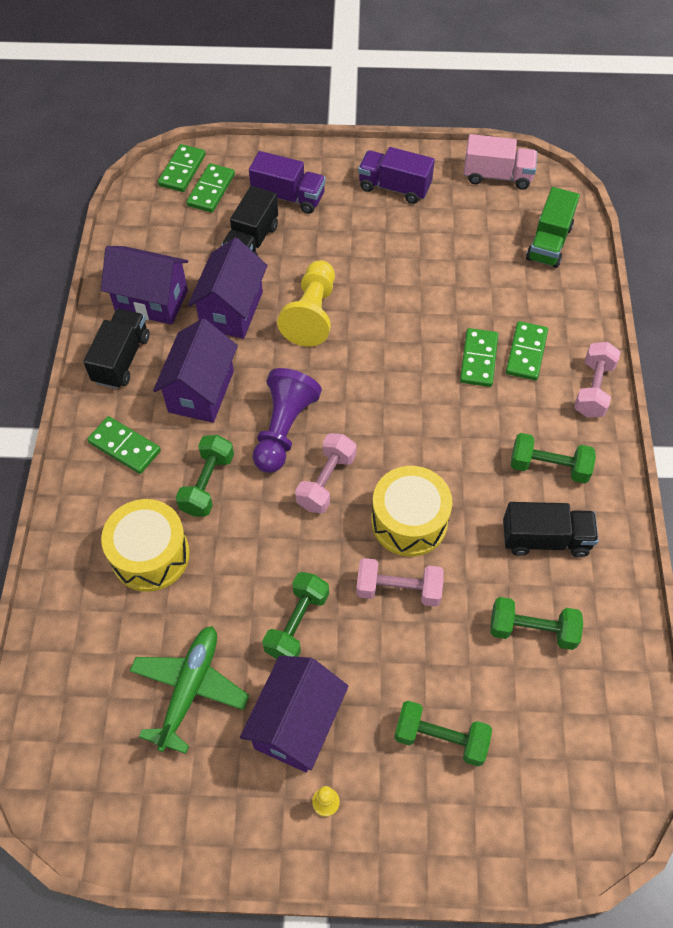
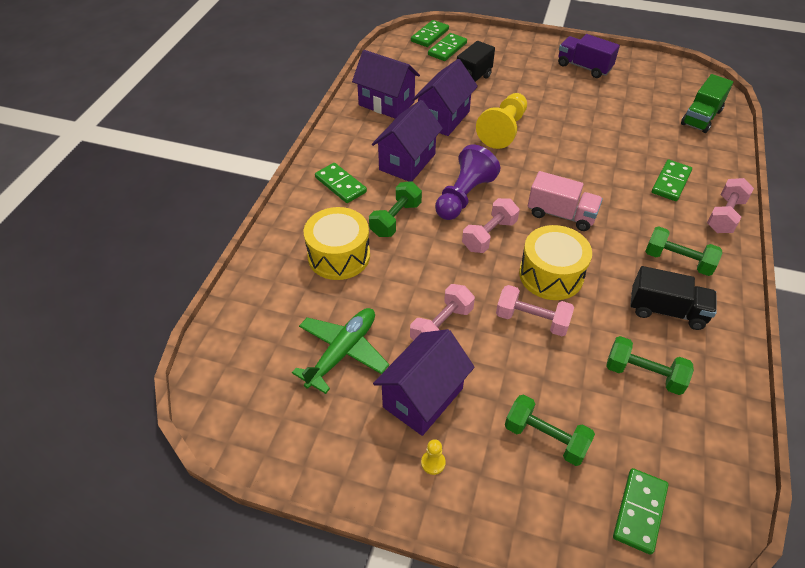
camera: 15 degrees right, 10 degrees down
black truck [83,309,150,389] -> none
purple truck [249,151,326,214] -> none
green dumbbell [262,572,329,659] -> pink dumbbell [410,284,475,341]
green domino [460,328,498,387] -> green domino moved to [613,468,668,555]
pink truck [464,134,537,190] -> pink truck moved to [528,171,603,231]

